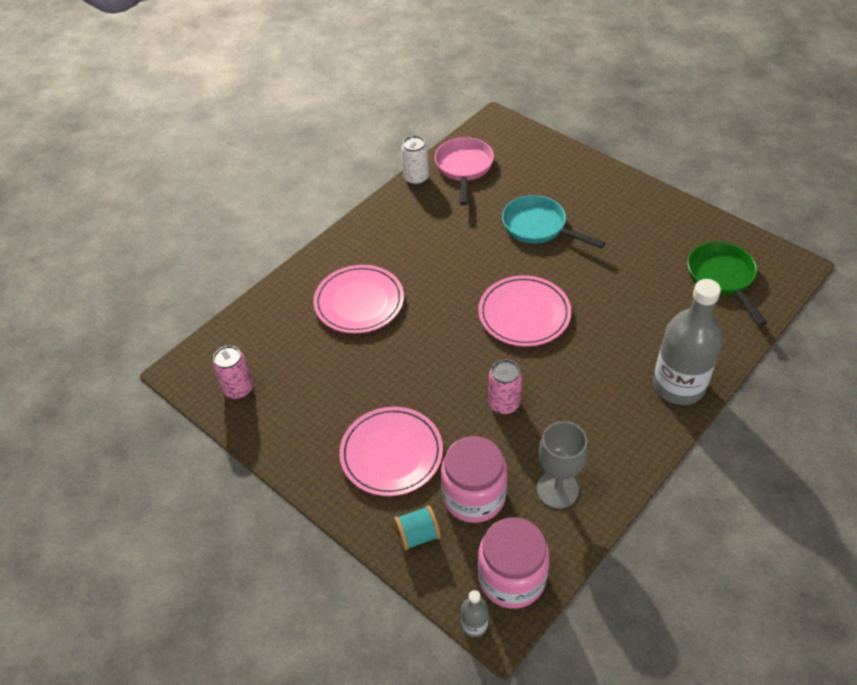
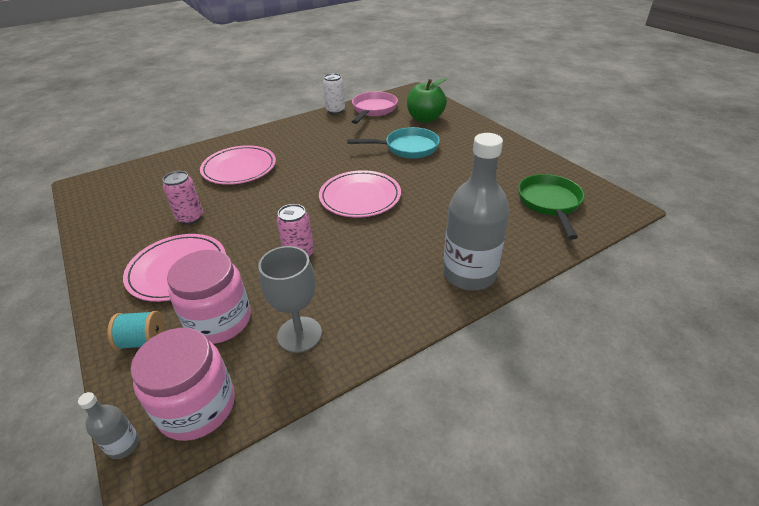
camera: 15 degrees right, 10 degrees down
pink can [213,346,253,399] -> pink can moved to [162,171,203,225]
turquoise pan [502,195,605,249] -> turquoise pan turned 120 degrees clockwise [347,127,440,159]
none -> green apple [407,78,447,123]

